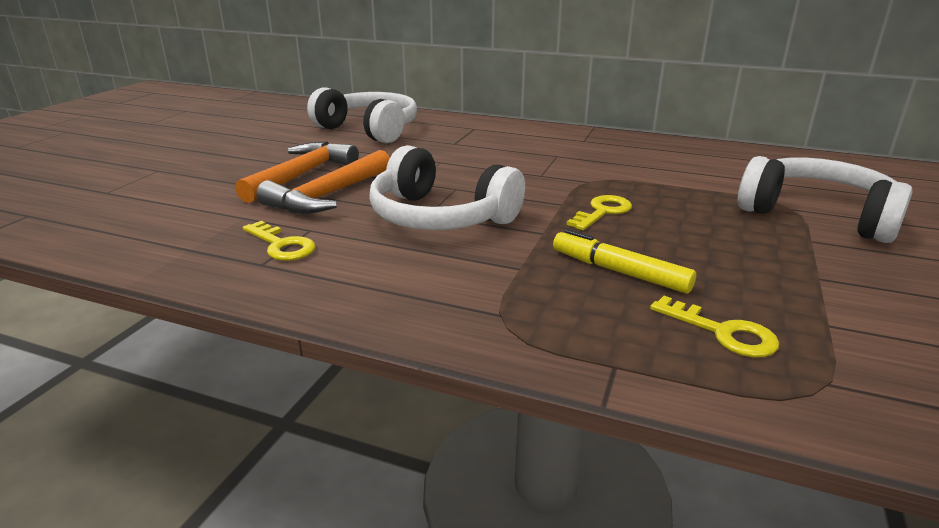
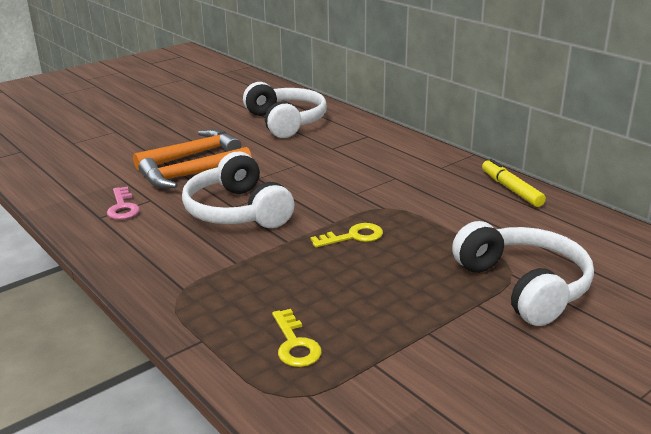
camera: 30 degrees right, 0 degrees up
yellow key [243,221,315,261] -> pink key [107,187,140,220]
yellow marker [553,229,696,294] -> yellow marker moved to [482,159,546,207]

